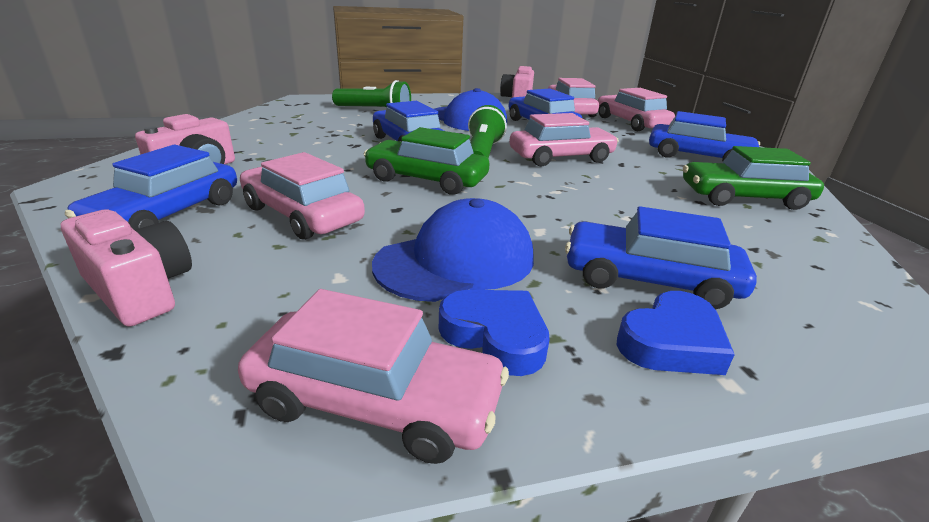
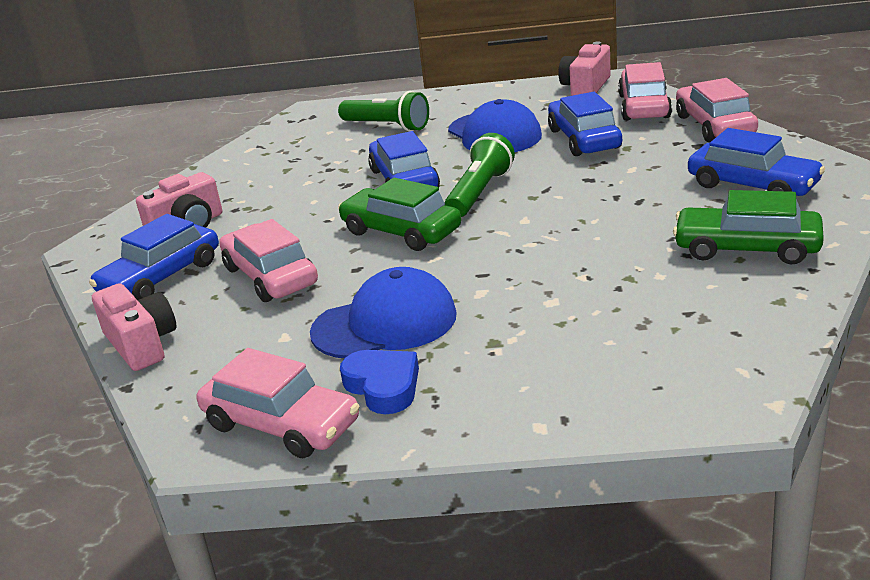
camera: 20 degrees right, 0 degrees up
pink car [509,113,619,167] -> none
blue car [565,206,757,309] -> none
blue heart [617,291,735,375] -> none

